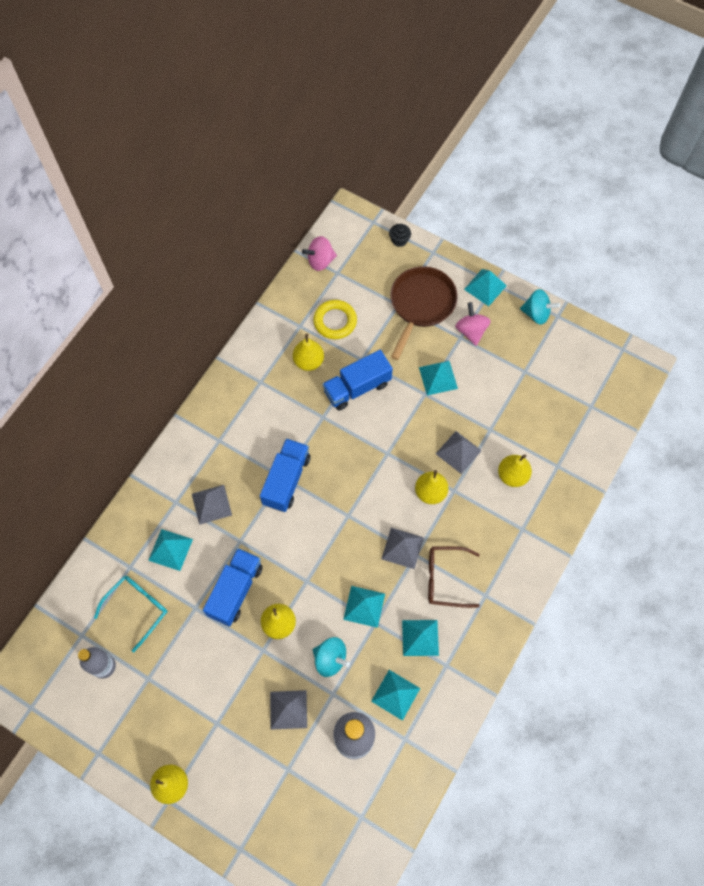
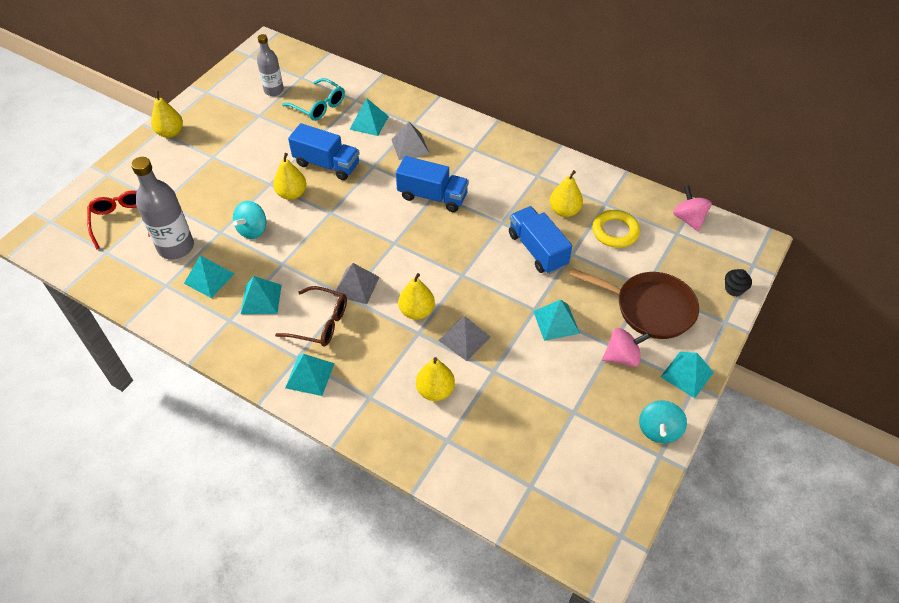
camera: 90 degrees right, 15 degrees down
grey pyramid [270,690,307,730] -> none
turquoise pyramid [343,586,385,628] -> turquoise pyramid moved to [285,354,335,396]
brown glasses [428,546,480,608] -> brown glasses turned 105 degrees clockwise [275,286,347,346]
none -> red glasses [87,190,150,249]

